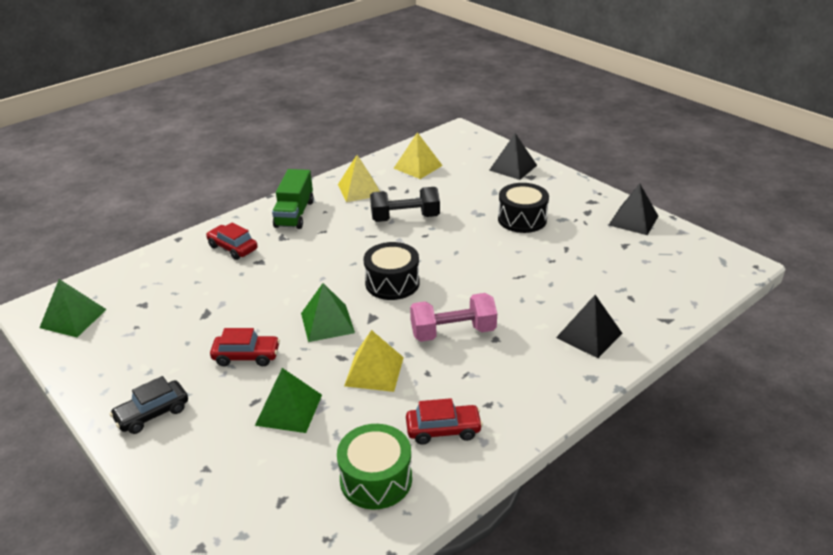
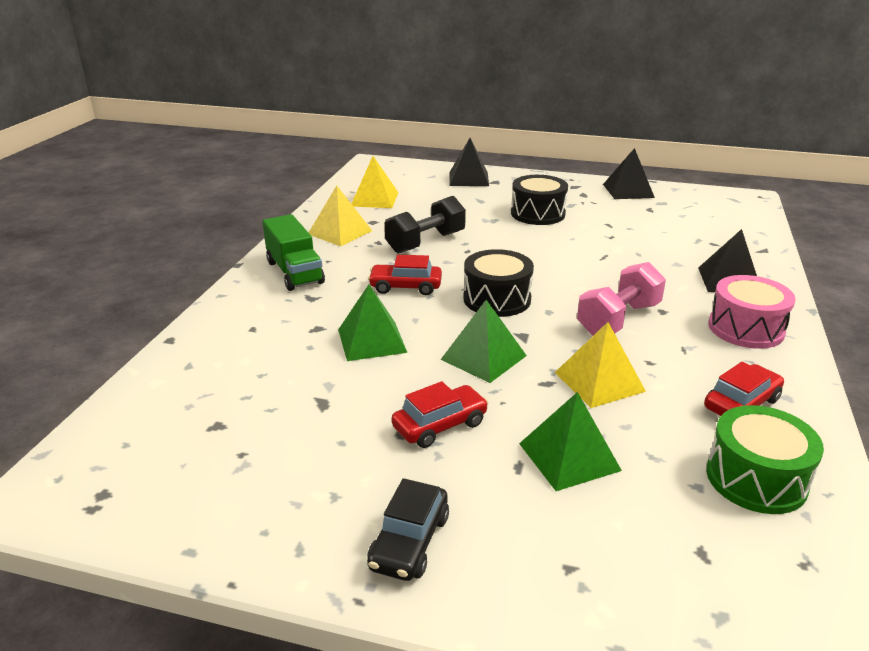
camera: 35 degrees left, 5 degrees down
green pyramid [39,279,107,337] -> green pyramid moved to [338,284,407,361]
red car [206,223,258,260] -> red car moved to [368,255,442,295]
none -> pink drum [708,275,796,349]

